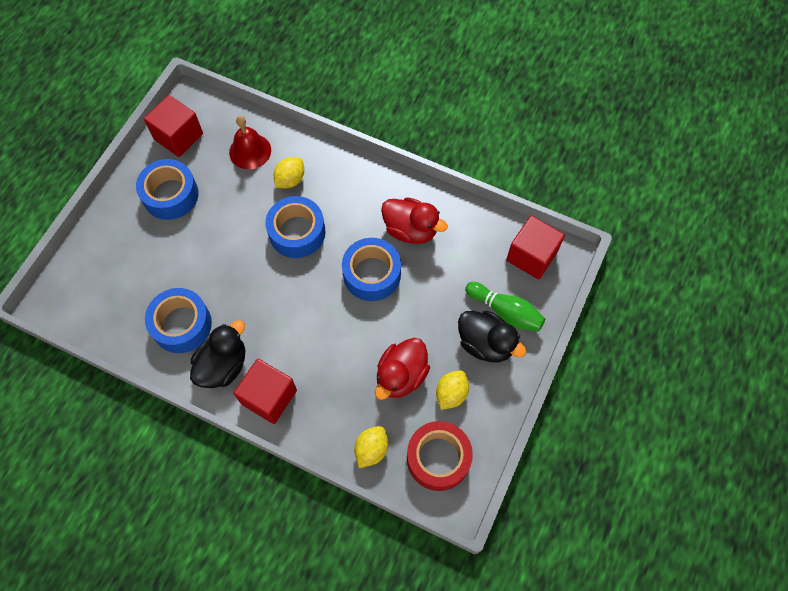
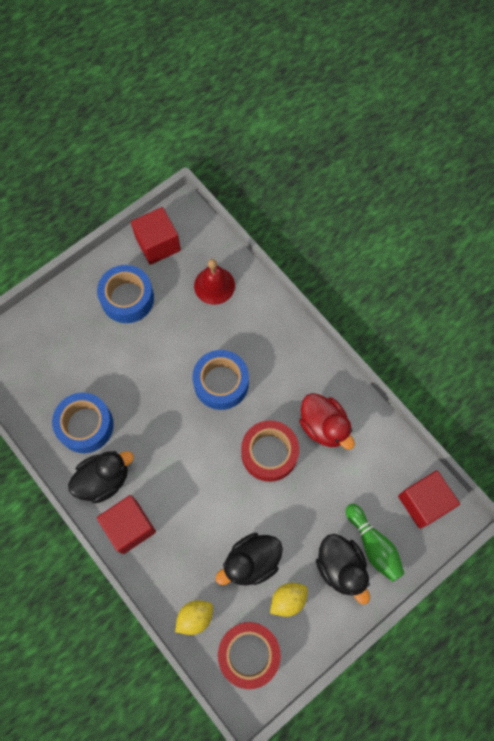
camera: 25 degrees right, 5 degrees up
yellow lemon [274,157,304,188] -> none
blue tape [342,238,401,301] -> red tape [241,420,299,482]
red duck [375,338,430,400] -> black duck [215,533,283,586]

